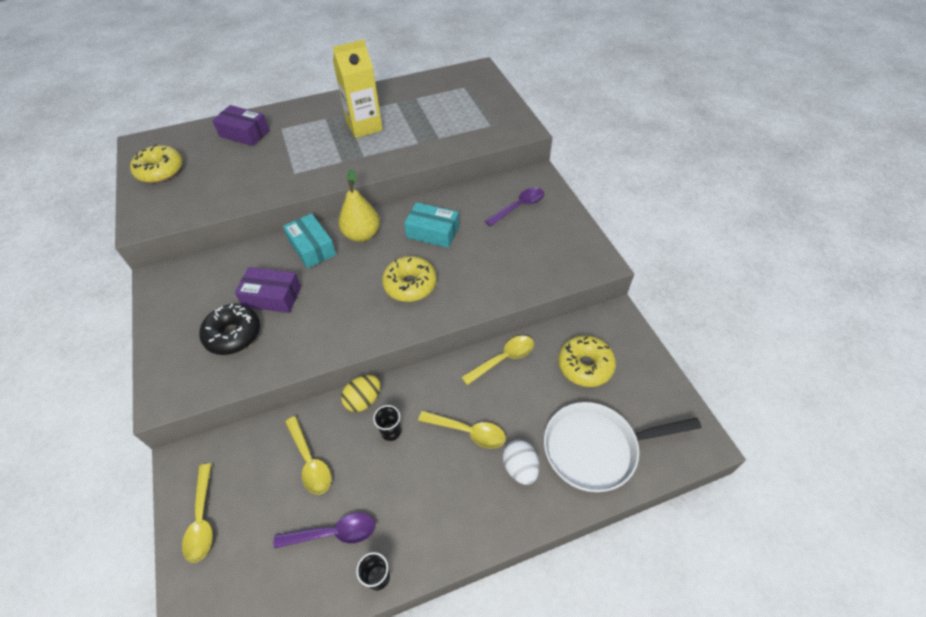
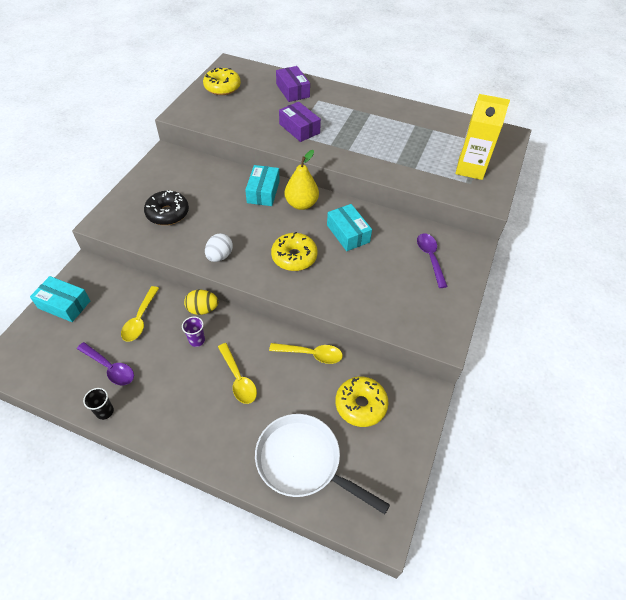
camera: 40 degrees right, 0 degrees up
yellow spoon [182,463,213,563] -> turquoise box [30,276,90,322]
purple box [235,267,301,313] -> purple box moved to [279,102,321,142]
yellow carton [333,39,383,138] -> yellow carton moved to [455,94,510,180]
black cup [373,405,401,441] -> purple cup [182,316,205,347]
purple spoon [485,188,544,227] -> purple spoon turned 105 degrees counterclockwise [417,233,448,288]
white egg [503,440,539,485] -> white egg moved to [205,233,233,262]

